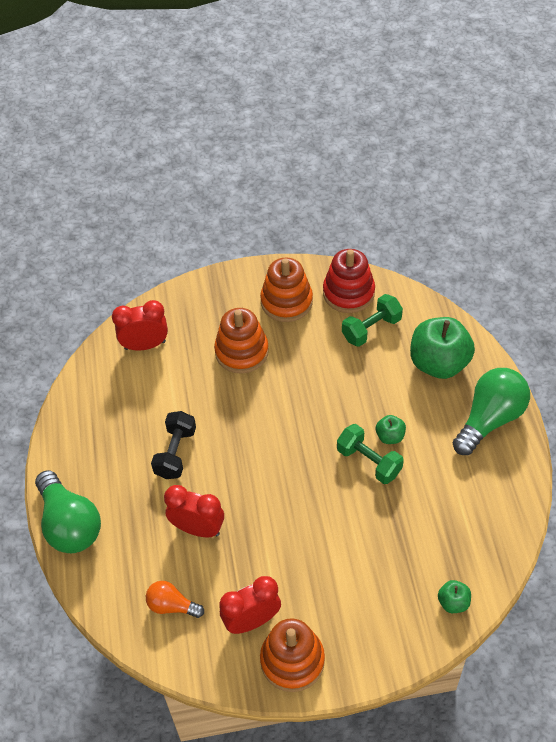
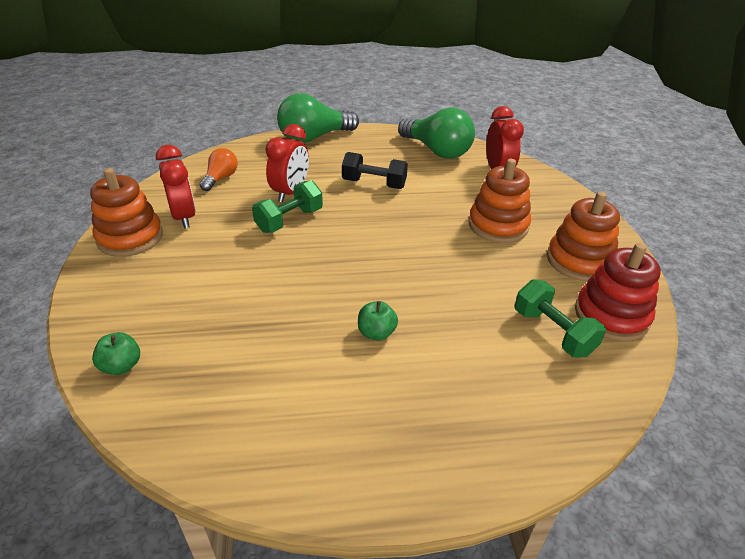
camera: 90 degrees right, 15 degrees down
green dumbbell [337,424,404,484] -> green dumbbell moved to [252,180,323,233]
green apple [410,317,475,379] -> none
green light bulb [453,368,530,455] -> green light bulb moved to [398,107,475,159]

